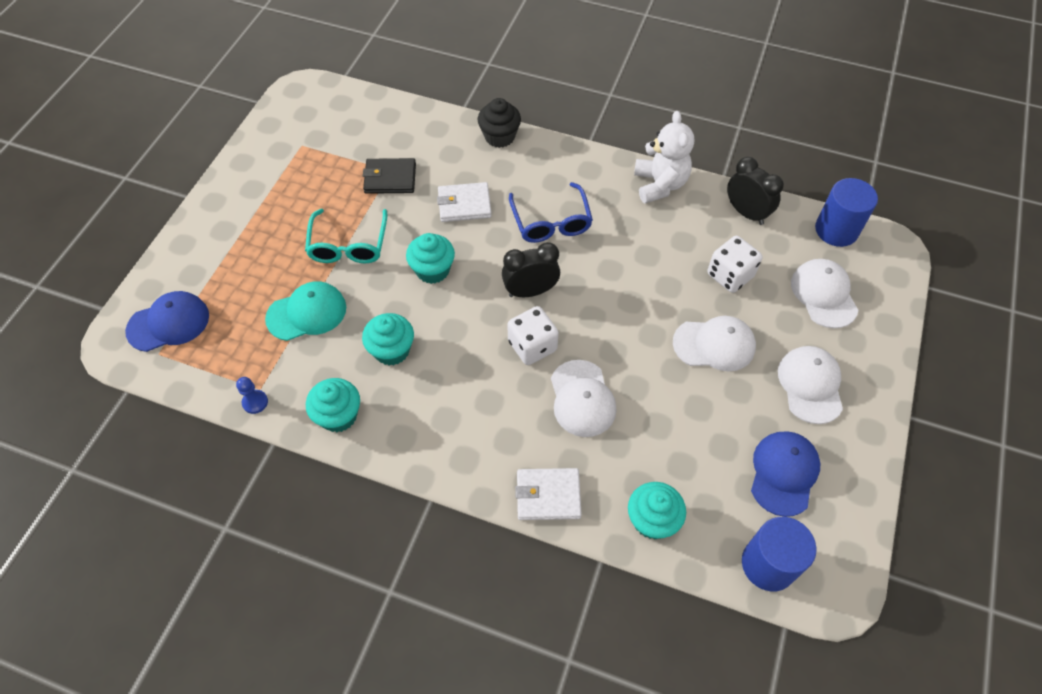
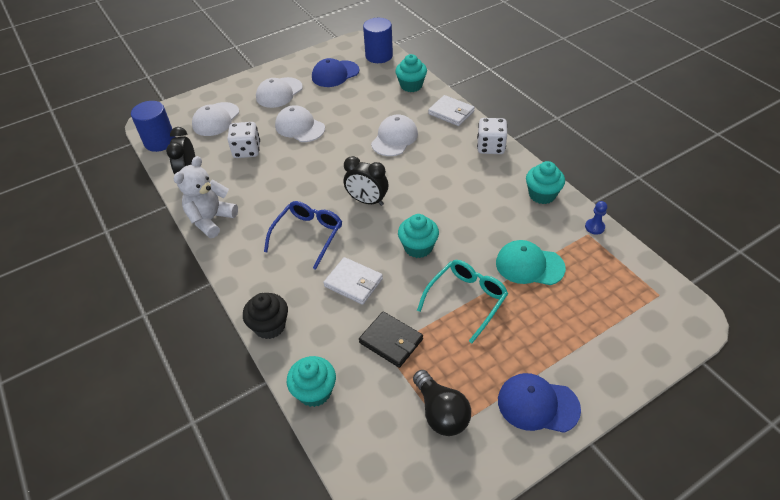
camera: 140 degrees left, 10 degrees down
blue cap [125,291,209,352] -> blue cap moved to [498,373,581,433]
turquoise cupcake [362,313,414,366] -> turquoise cupcake moved to [287,356,336,407]
white dice [507,306,559,365] -> white dice moved to [477,118,507,154]
none -> black light bulb [413,370,471,436]

